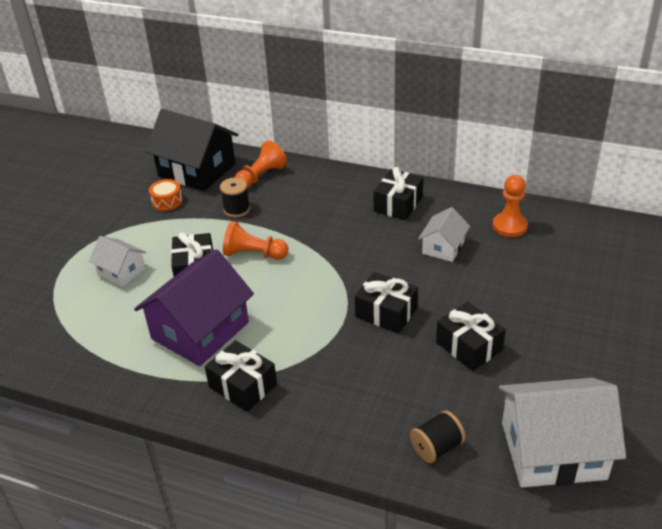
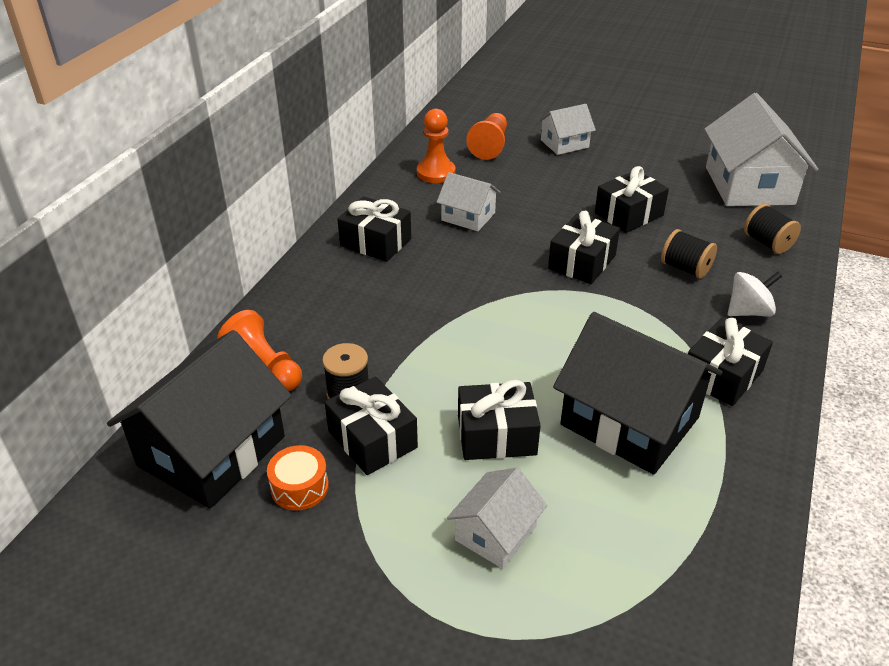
camera: 90 degrees left, 0 degrees up
purple house [134,249,254,366] -> black house [553,312,722,475]
orange pawn [223,221,289,260] -> orange pawn moved to [466,113,507,160]
none -> black gift [325,376,418,475]
none -> white house [538,104,596,155]
none -> black spool [661,229,717,279]
none -> white spinning top [728,271,782,317]

